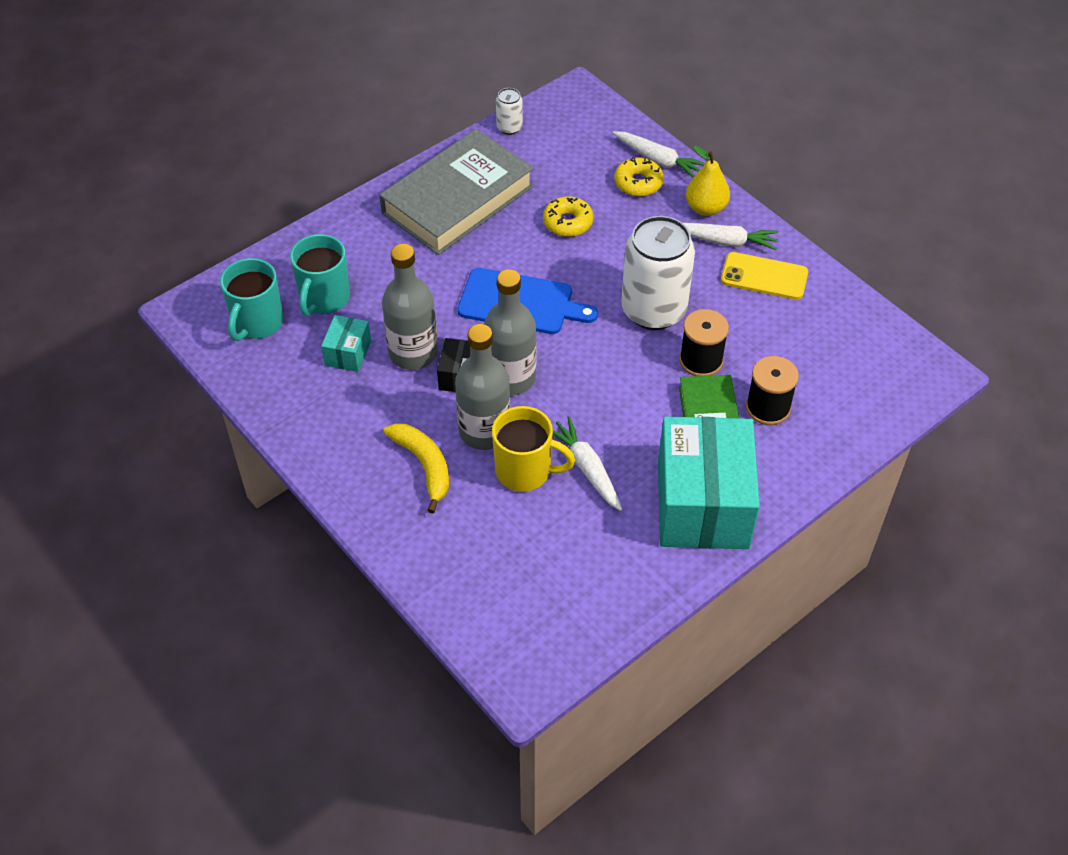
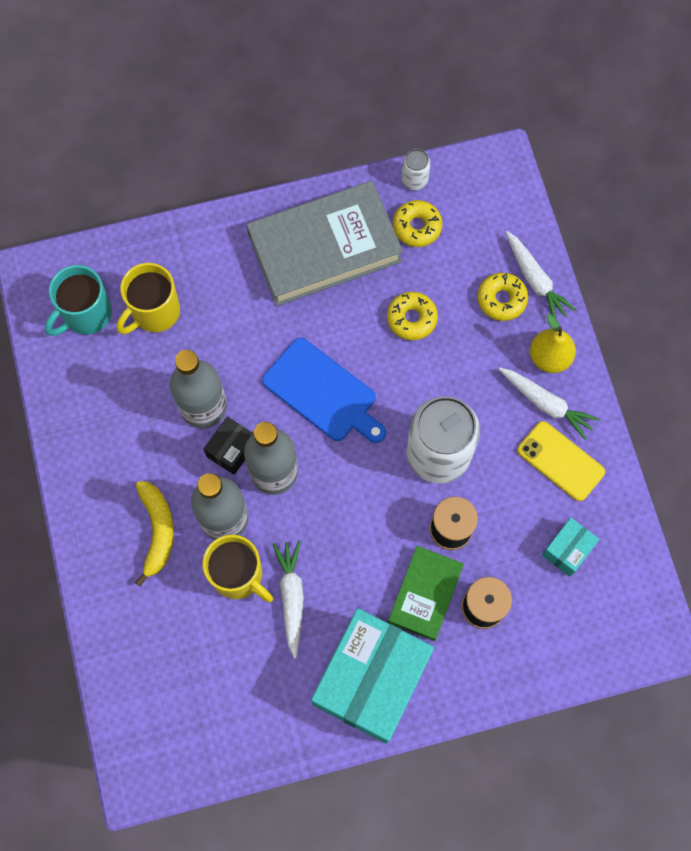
camera: 25 degrees right, 20 degrees up
turquoise mug [290,234,350,316] -> yellow mug [116,263,180,334]
turquoise box [321,315,371,372] -> turquoise box moved to [542,518,600,576]
none -> yellow donut [393,200,442,247]

